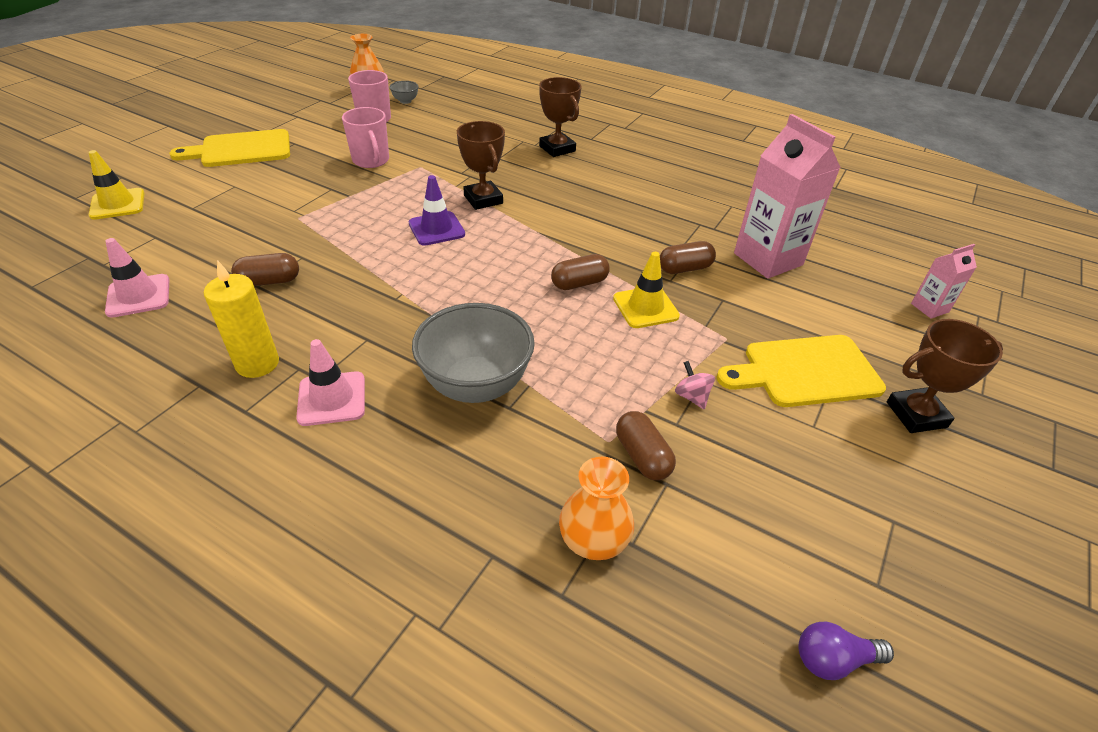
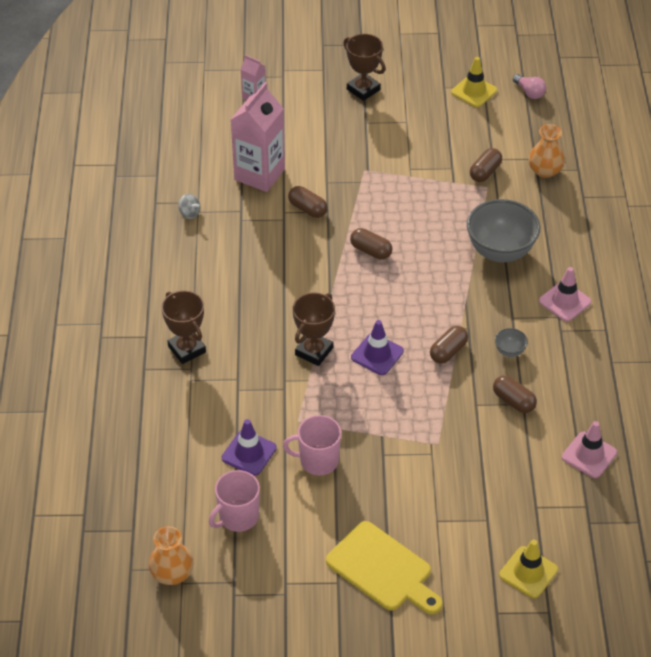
camera: 120 degrees left, 5 degrees up
yellow candle [204,260,279,378] -> none
pink mug [342,107,389,168] -> pink mug turned 120 degrees counterclockwise [283,415,341,475]
grey bowl [389,81,419,104] -> grey bowl moved to [495,328,528,357]
brown trophy [539,77,581,157] -> brown trophy turned 60 degrees counterclockwise [161,290,206,364]
yellow traffic cone [613,252,680,328] -> yellow traffic cone moved to [451,57,497,107]
pink spinning top [675,361,715,409] -> none
yellow cutting board [717,335,886,407] -> none
purple light bulb [798,622,894,680] -> pink light bulb [513,74,546,99]
none -> grey spinning top [178,194,200,219]
none -> purple traffic cone [222,419,277,476]
none -> brown capsule [430,326,468,364]

